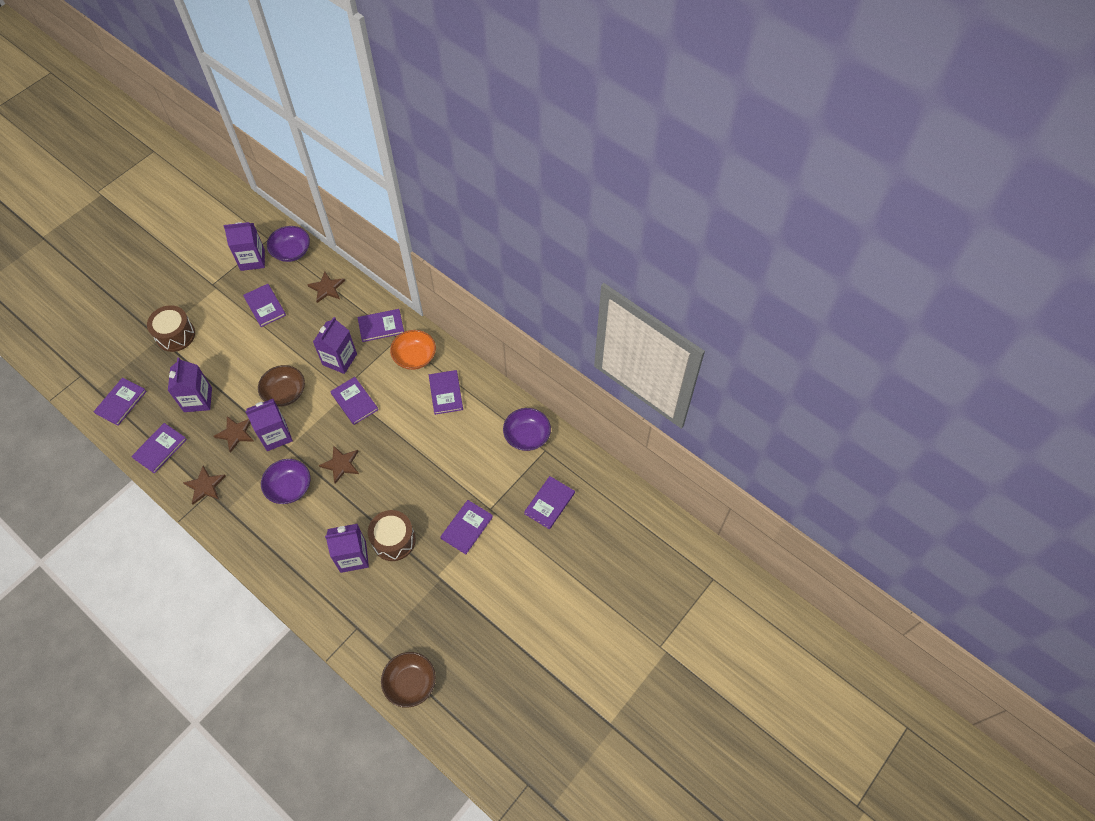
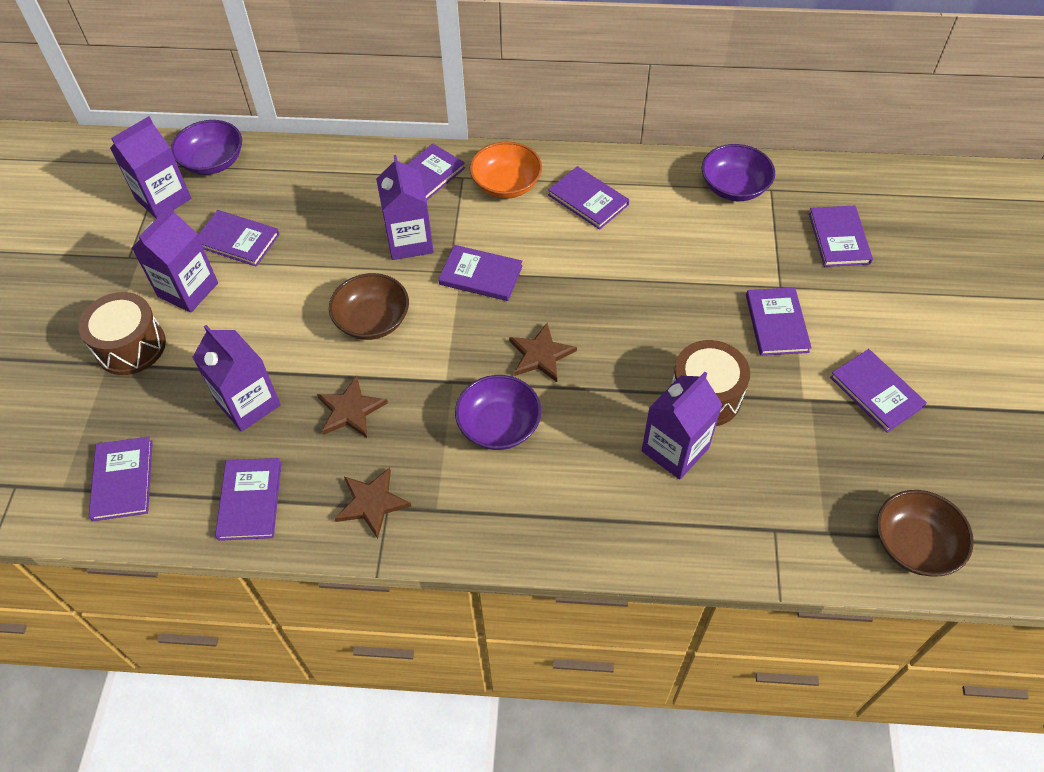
camera: 35 degrees left, 5 degrees down
purple carton [245,399,293,451] -> purple carton moved to [132,206,218,313]
brown star [307,271,345,303] -> none
none -> purple book [830,349,927,433]

